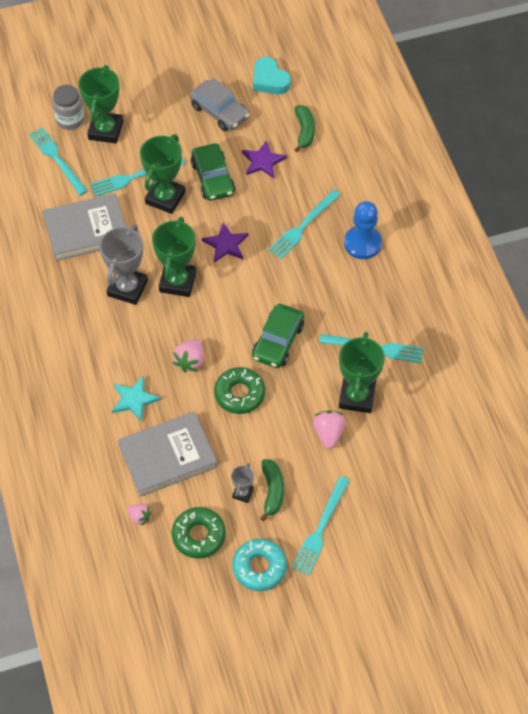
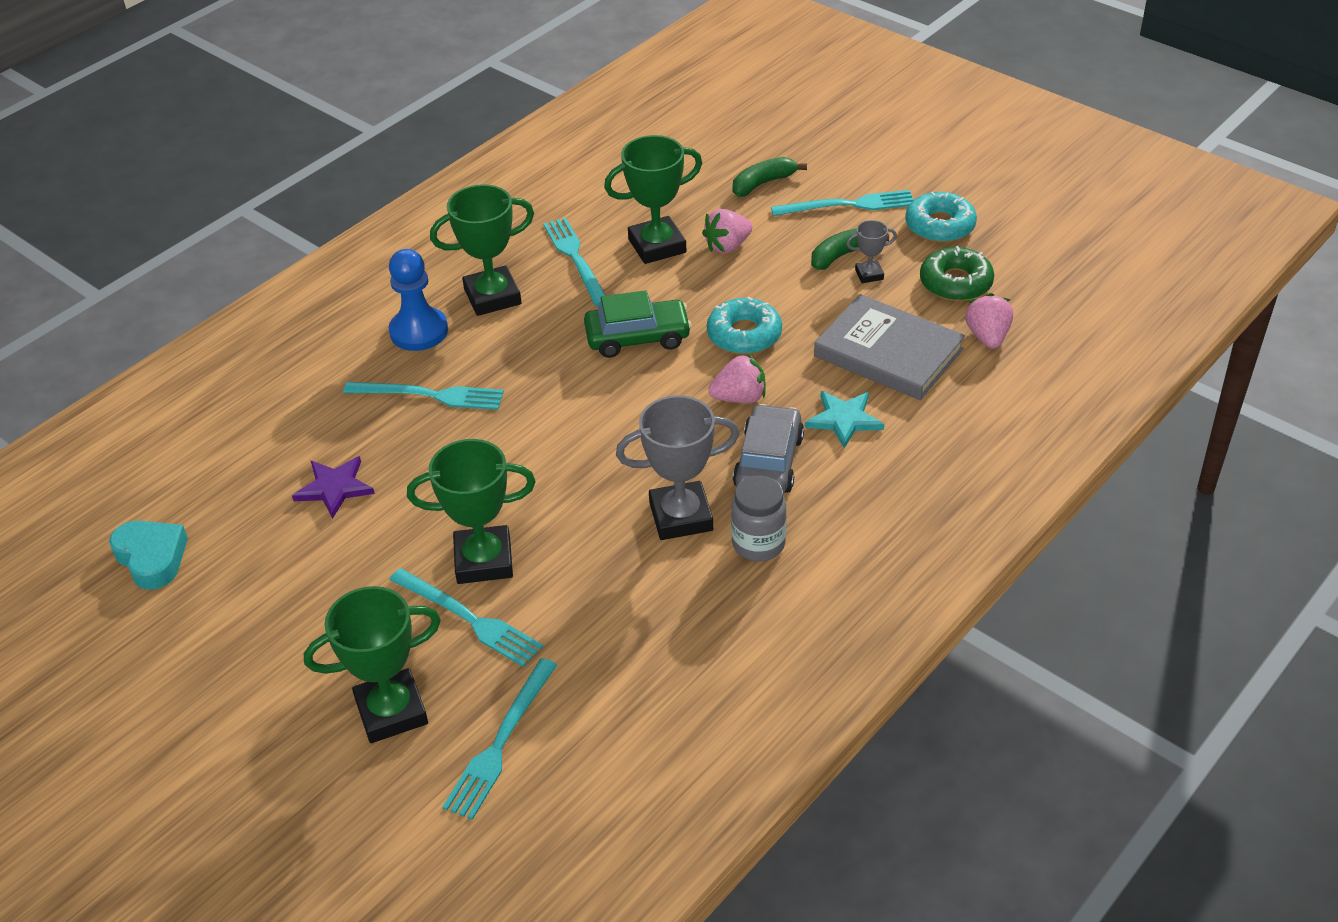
camera: 120 degrees left, 15 degrees down
grey book [43,193,126,261] -> none
grey jar [53,85,84,130] -> grey jar moved to [731,476,787,561]
pink strawberry [127,504,151,526] -> pink strawberry [965,293,1013,349], size x1.58
green trophy [152,217,196,297] -> green trophy moved to [430,184,534,316]
grey car [190,78,250,131] -> grey car moved to [733,404,804,494]
green car [191,143,235,201] -> none
purple star [202,222,248,263] -> none
green donut [214,367,265,414] -> turquoise donut [707,297,782,354]
turquoise heart [253,57,291,94] -> turquoise heart turned 60 degrees counterclockwise [109,521,188,590]
green banana [294,105,315,152] -> green banana moved to [733,157,807,197]

